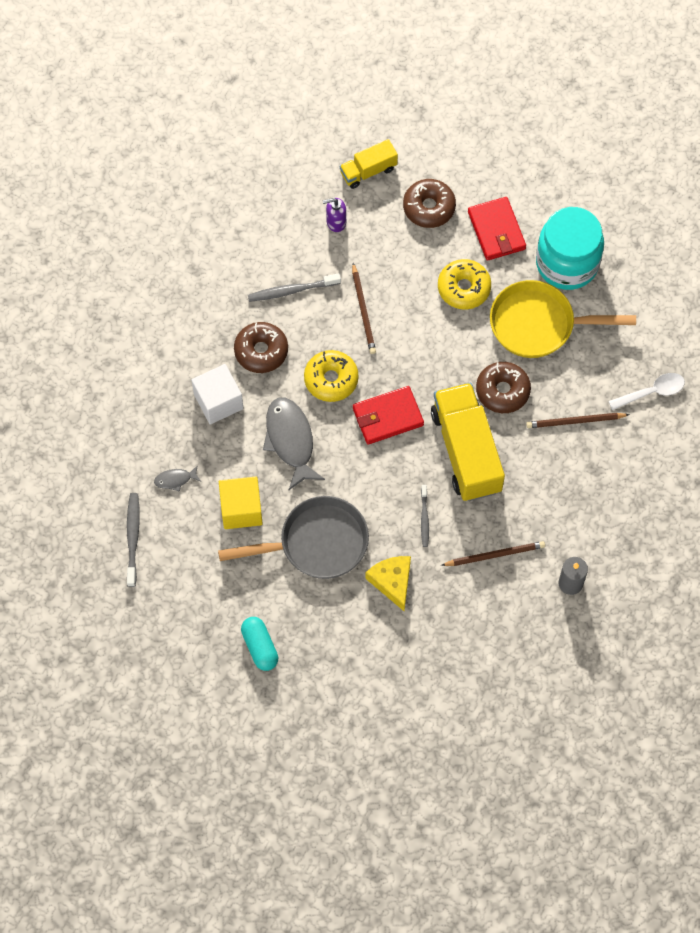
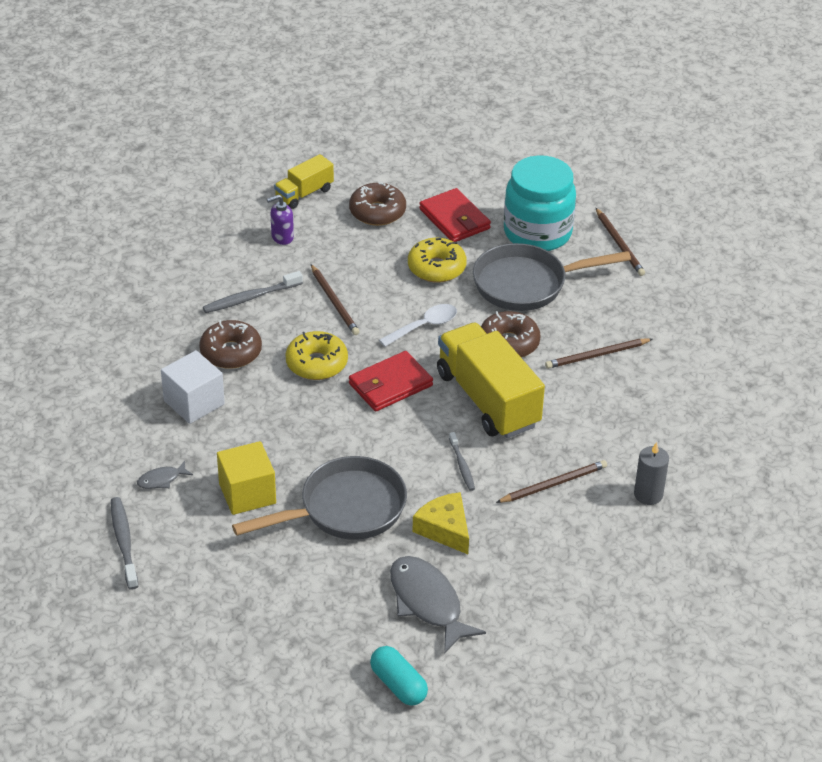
camera: 15 degrees left, 25 degrees down
turquoise capsule [241,617,278,671] -> turquoise capsule moved to [370,646,428,706]
grey fish [263,397,325,490] -> grey fish moved to [390,556,486,654]
yellow pan [490,280,636,358] -> grey pan [473,243,631,311]
white spoon [608,373,685,410] -> white spoon moved to [379,304,457,347]
none -> brown pencil [596,208,645,276]

